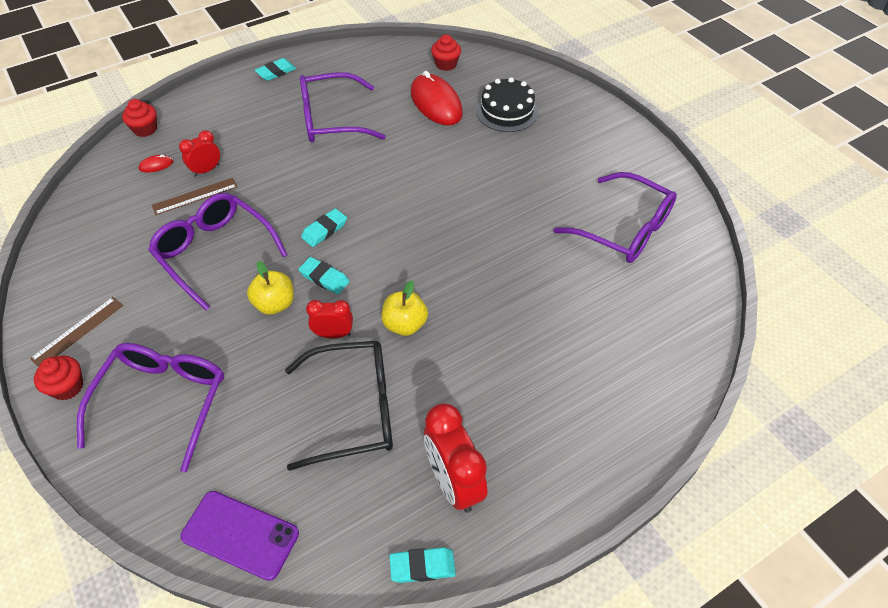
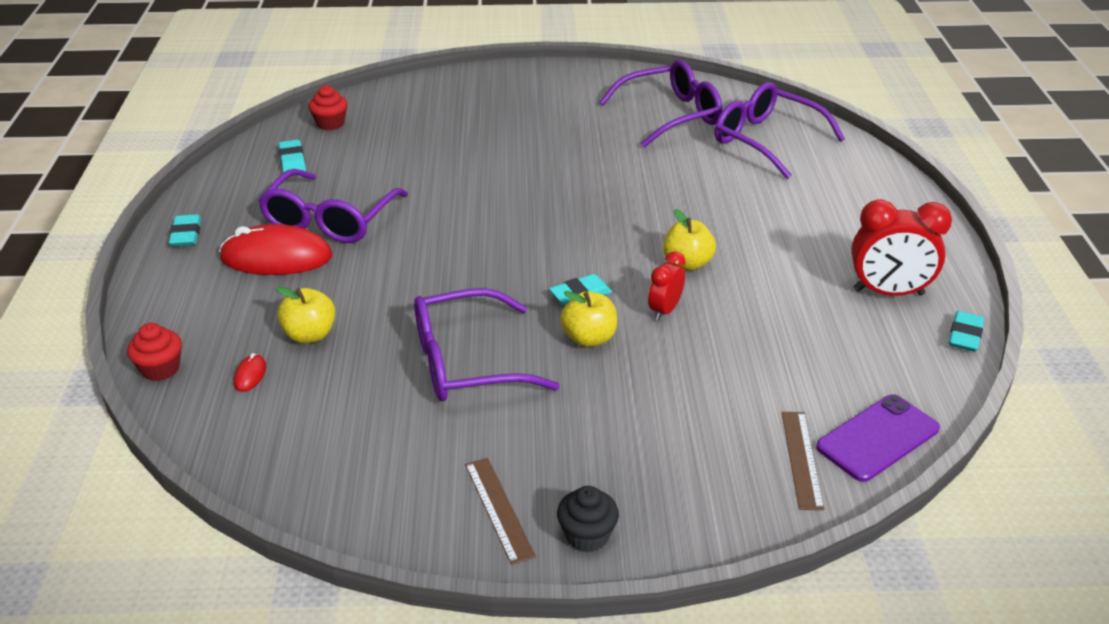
camera: 60 degrees left, 15 degrees down
red cupcake [34,356,83,401] -> black cupcake [557,486,619,552]
purple glasses [77,343,224,472] -> purple glasses moved to [715,82,845,179]
brown ruler [152,178,238,215] -> brown ruler moved to [781,412,825,510]
red clock [179,130,220,177] -> yellow apple [276,287,336,343]
black glasses [285,341,393,471] -> none
turquoise eraser [301,208,347,247] -> turquoise eraser moved to [279,140,306,173]
red mouse [411,71,463,125] -> red mouse moved to [219,224,332,275]
black cake [476,77,538,132] -> none

